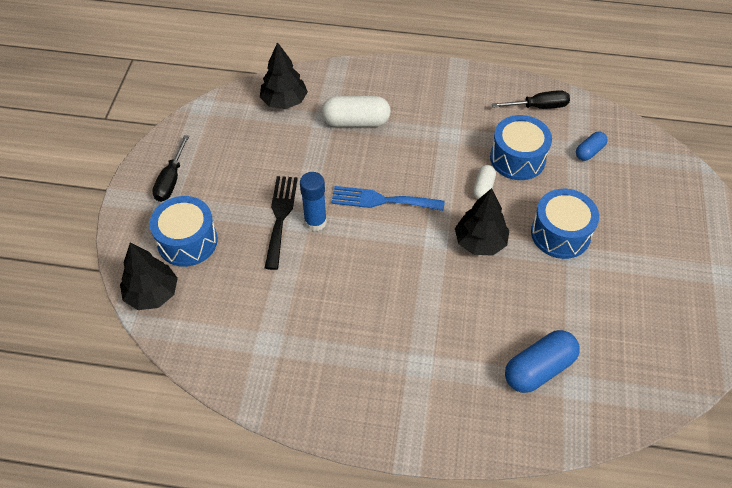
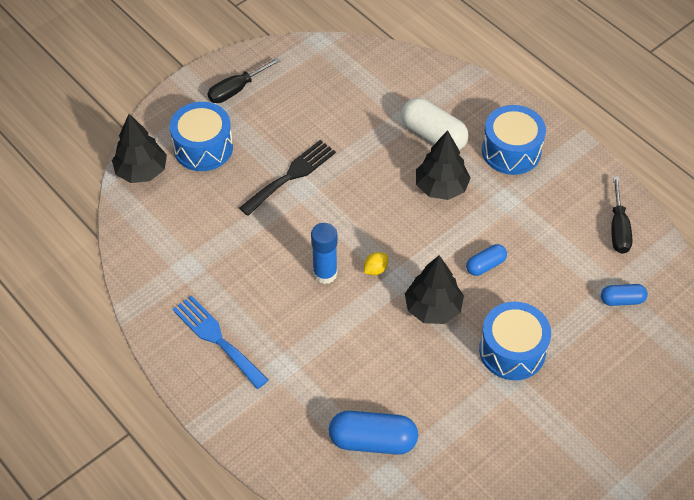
camera: 40 degrees right, 0 degrees up
black tree [260,42,308,109] -> black tree moved to [416,130,471,200]
blue glue stick [300,172,327,231] -> blue glue stick moved to [311,223,337,284]
blue fork [331,186,445,211] -> blue fork moved to [173,295,268,389]
white capsule [473,165,496,199] -> blue capsule [466,244,507,276]
blue drum [490,115,552,180] -> blue drum moved to [482,105,546,175]
black screwdriver [492,90,570,109] -> black screwdriver turned 60 degrees clockwise [611,176,632,254]
none -> yellow lemon [364,252,388,275]

